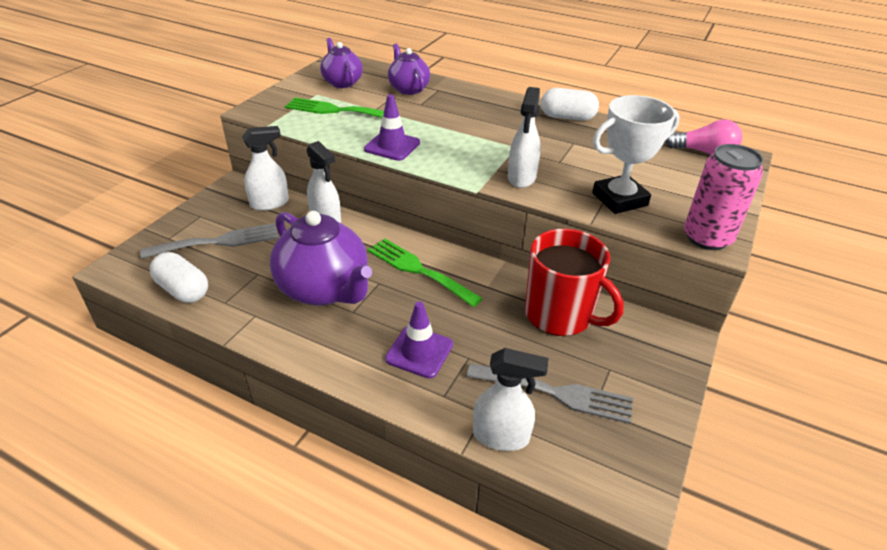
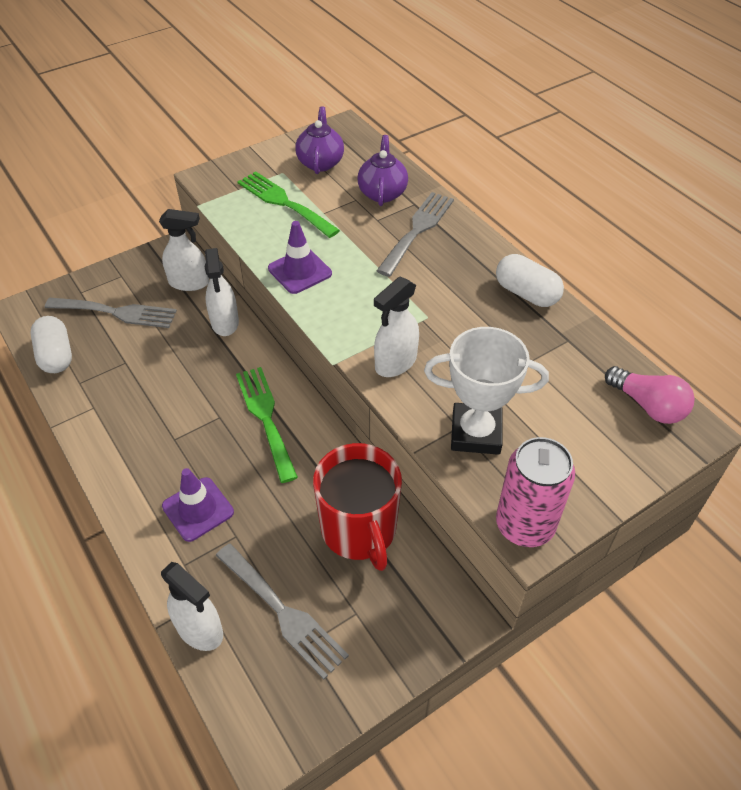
camera: 30 degrees right, 10 degrees up
purple teapot [270,211,372,306] -> none
none -> grey fork [376,192,454,277]

